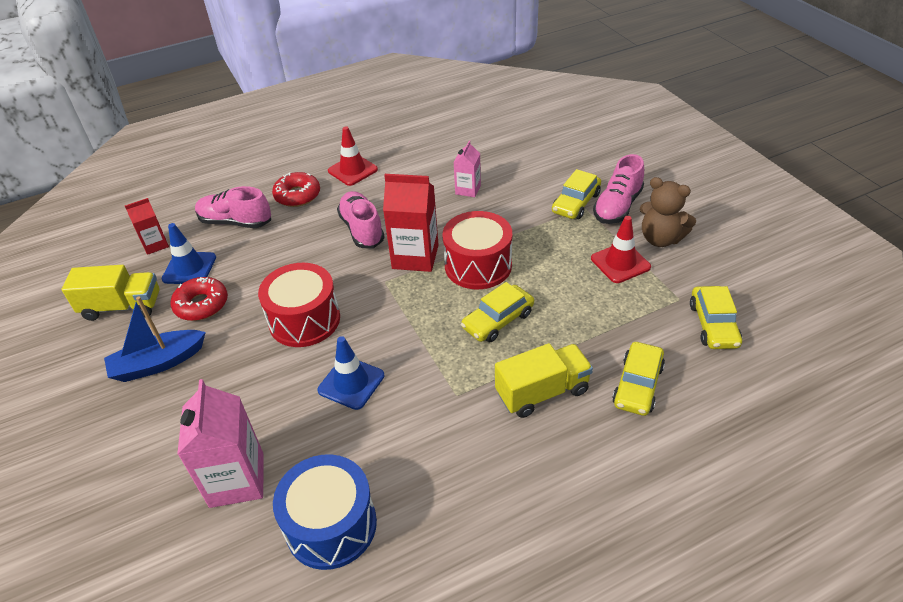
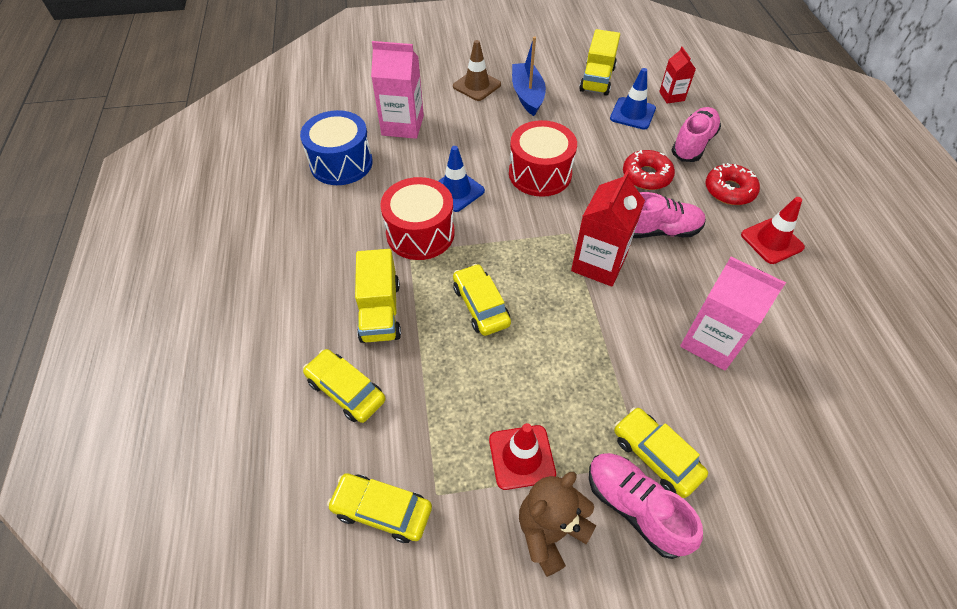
camera: 105 degrees right, 10 degrees up
red donut [170,277,228,321] -> red donut moved to [623,150,675,190]
red drum [442,211,512,289] -> red drum moved to [380,177,455,260]
pink carton [453,141,481,197] -> pink carton [680,257,786,371], size x1.76
none -> brown traffic cone [453,40,501,101]

